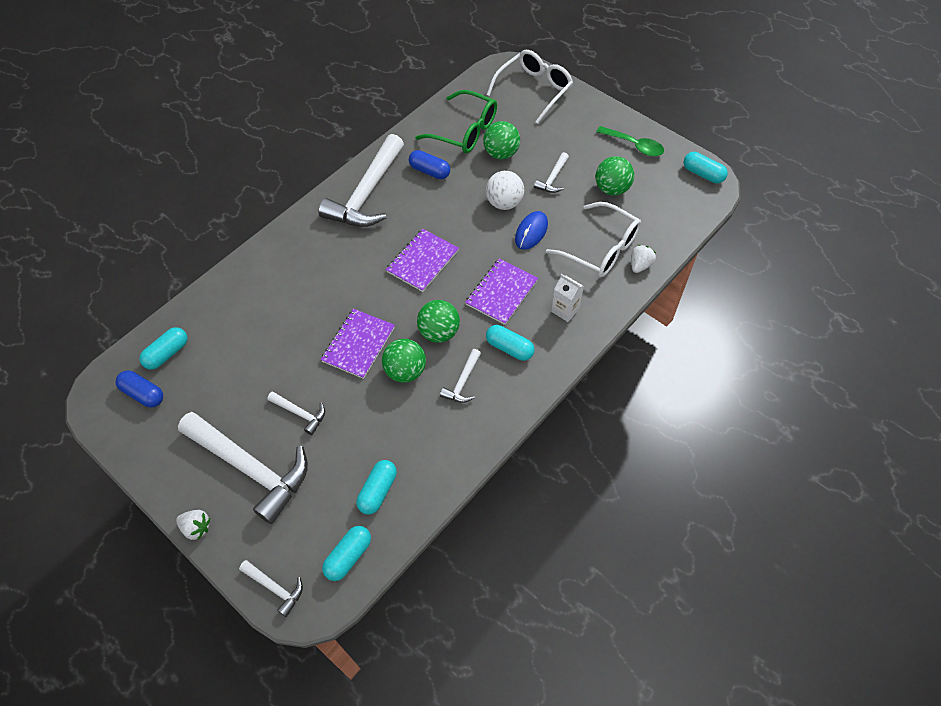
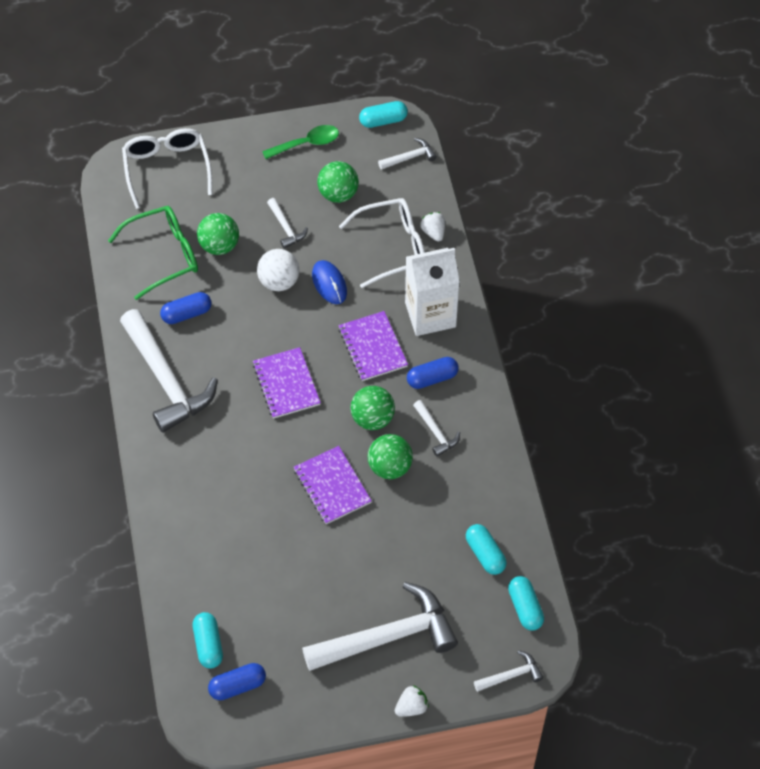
camera: 55 degrees left, 0 degrees up
white hammer [267,391,325,435] -> white hammer moved to [378,138,437,170]
turquoise capsule [486,325,535,361] -> blue capsule [407,357,459,389]
white carton [551,274,584,322] -> white carton [405,248,460,336], size x1.99

